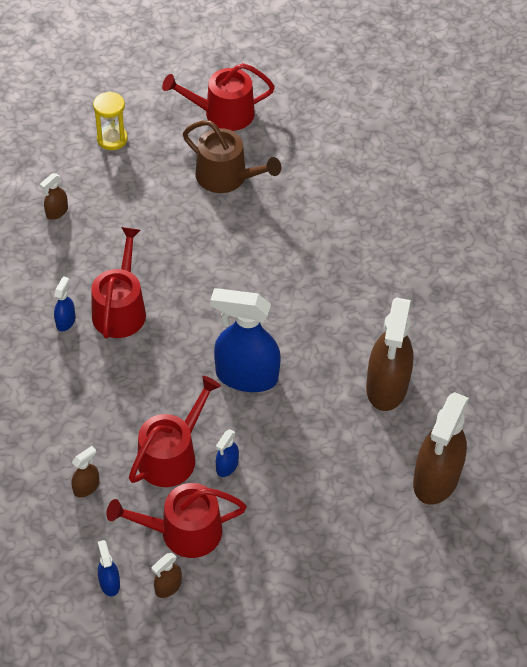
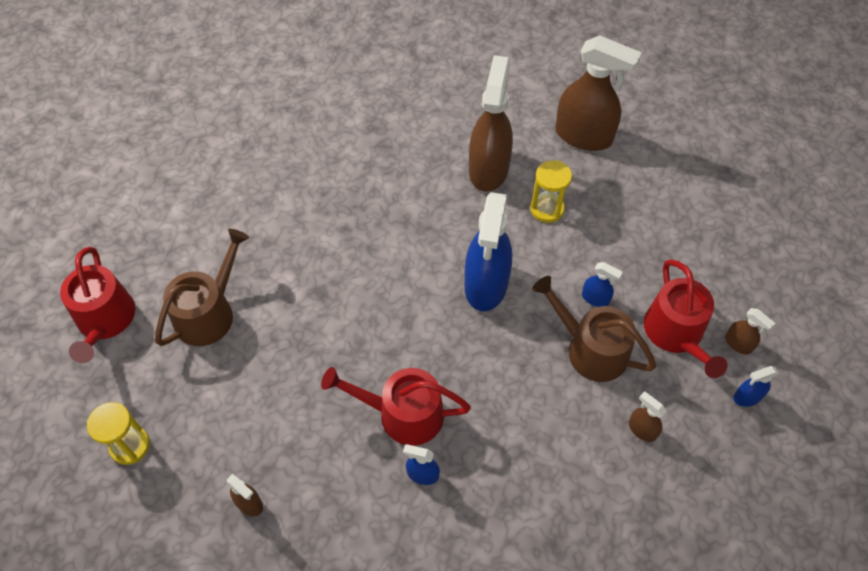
camera: 90 degrees left, 5 degrees up
red watering can [129,376,221,487] -> brown watering can [532,276,656,382]
brown spray bottle [366,297,413,411] -> brown spray bottle turned 90 degrees counterclockwise [469,55,513,192]
none -> yellow hourglass [530,160,572,223]

